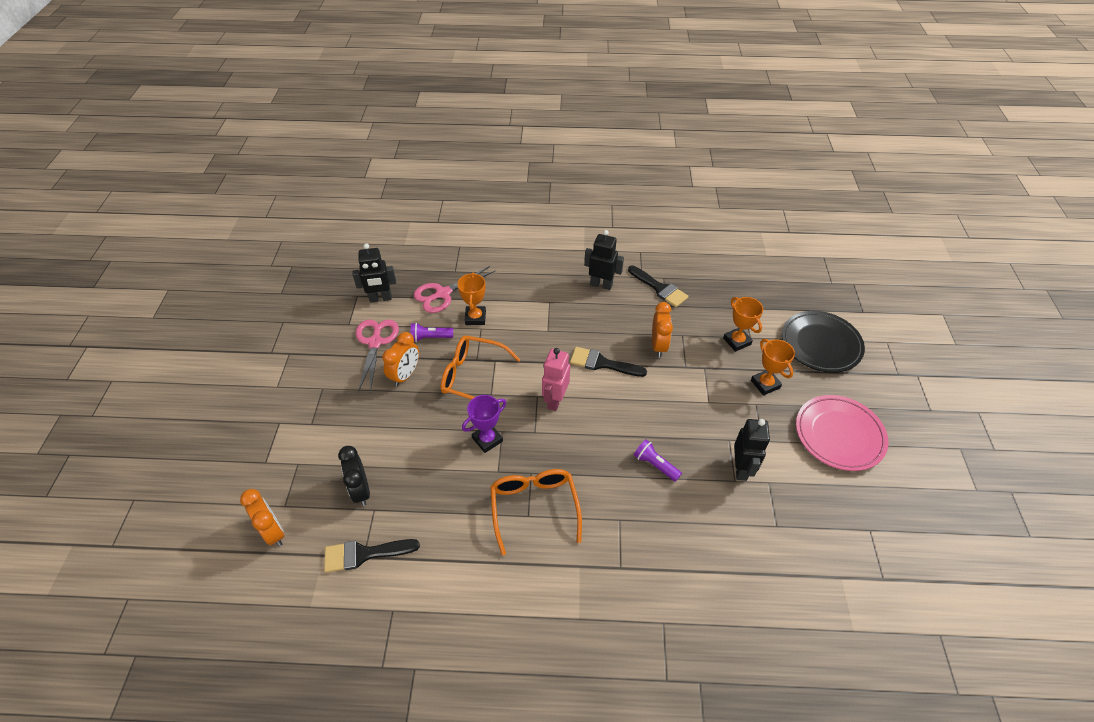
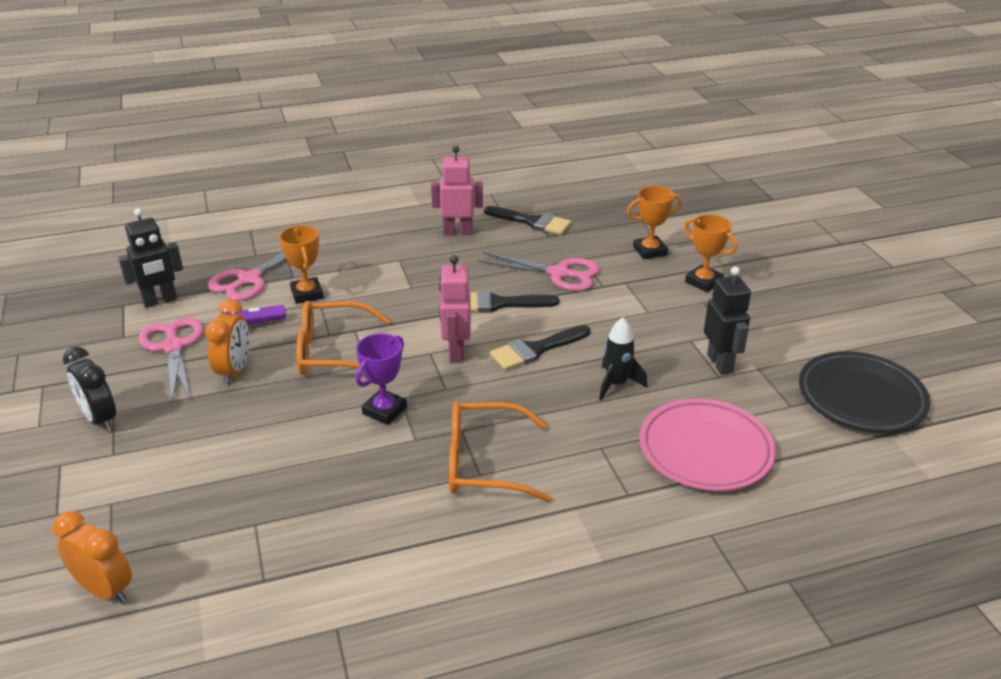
camera: 20 degrees left, 15 degrees down
black brush [324,539,420,573] -> black brush moved to [490,325,590,370]
black clock [338,446,370,506] -> black clock moved to [63,347,116,432]
orange glasses [490,469,582,556] -> orange glasses turned 60 degrees counterclockwise [449,402,551,502]
black robot [584,230,624,290] -> pink robot [431,146,483,235]
purple flashlight [634,439,682,482] -> black rocket [599,318,647,400]
orange clock [652,302,673,357] -> pink scissors [479,252,600,291]
orange trophy [723,297,763,352] -> orange trophy turned 60 degrees counterclockwise [627,186,682,260]
black plate [782,311,865,373] -> black plate moved to [799,351,930,433]
pink plate [796,395,888,471] -> pink plate moved to [640,398,776,491]

